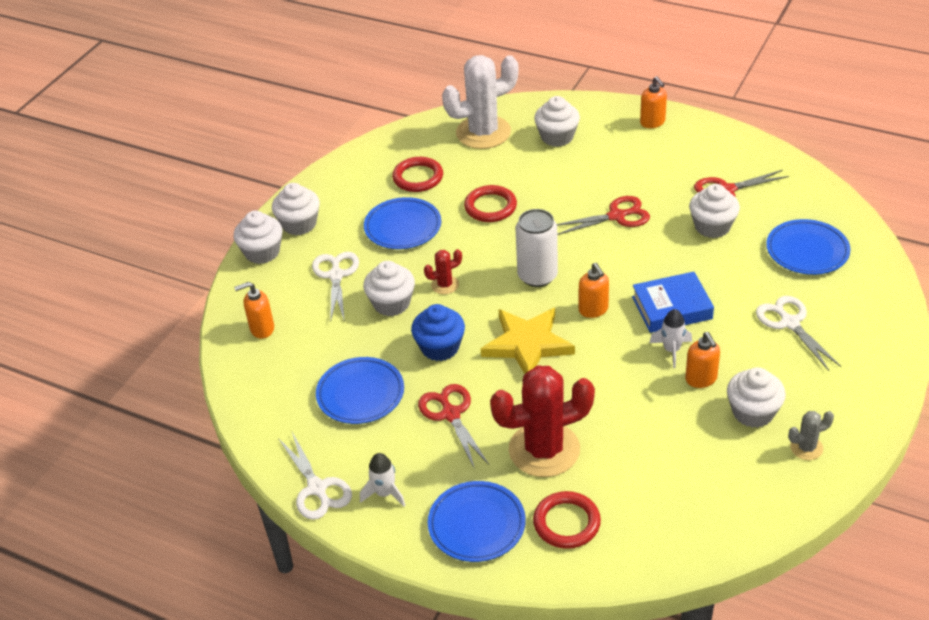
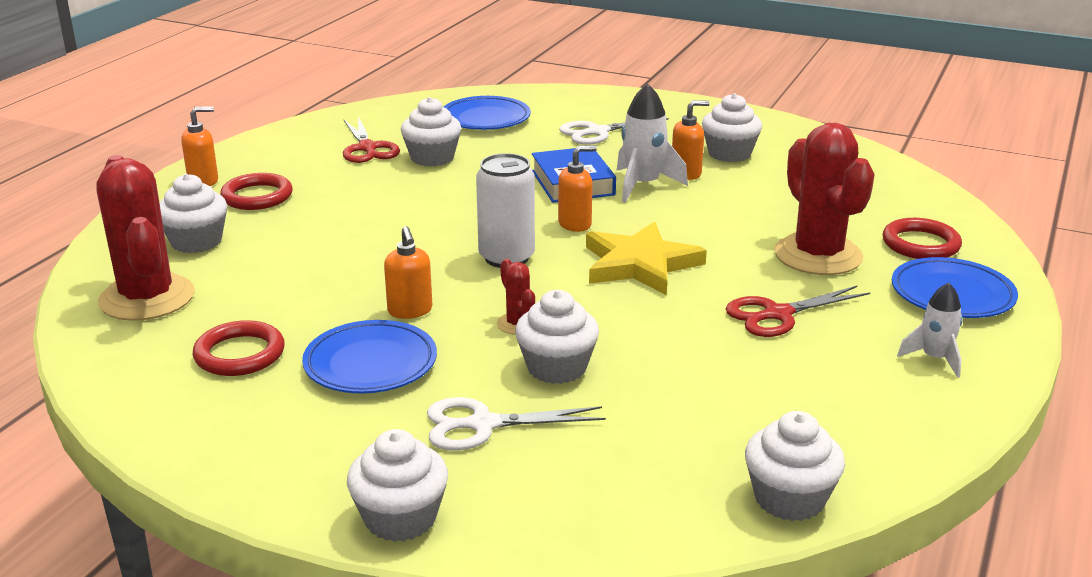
camera: 95 degrees left, 15 degrees down
orange soap dispenser [234,282,274,339] -> orange soap dispenser moved to [384,226,432,319]
white cupcake [272,183,320,235] -> white cupcake moved to [745,411,845,521]
white scissors [278,432,352,520] -> none
blue plate [316,357,404,424] -> none
blue cupcake [411,304,465,361] -> none
white cactus [442,55,518,149] -> red cactus [96,155,195,321]
red ring [464,185,517,222] -> red ring moved to [220,173,293,210]
red scissors [557,196,650,235] -> none
white rocket [649,309,692,368] -> white rocket [617,83,688,203], size x1.60
grey cactus [788,411,834,460] -> none

